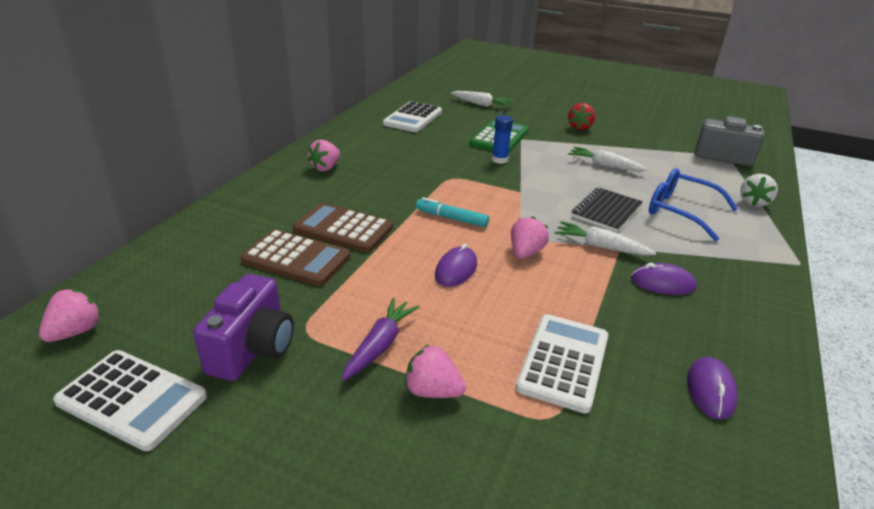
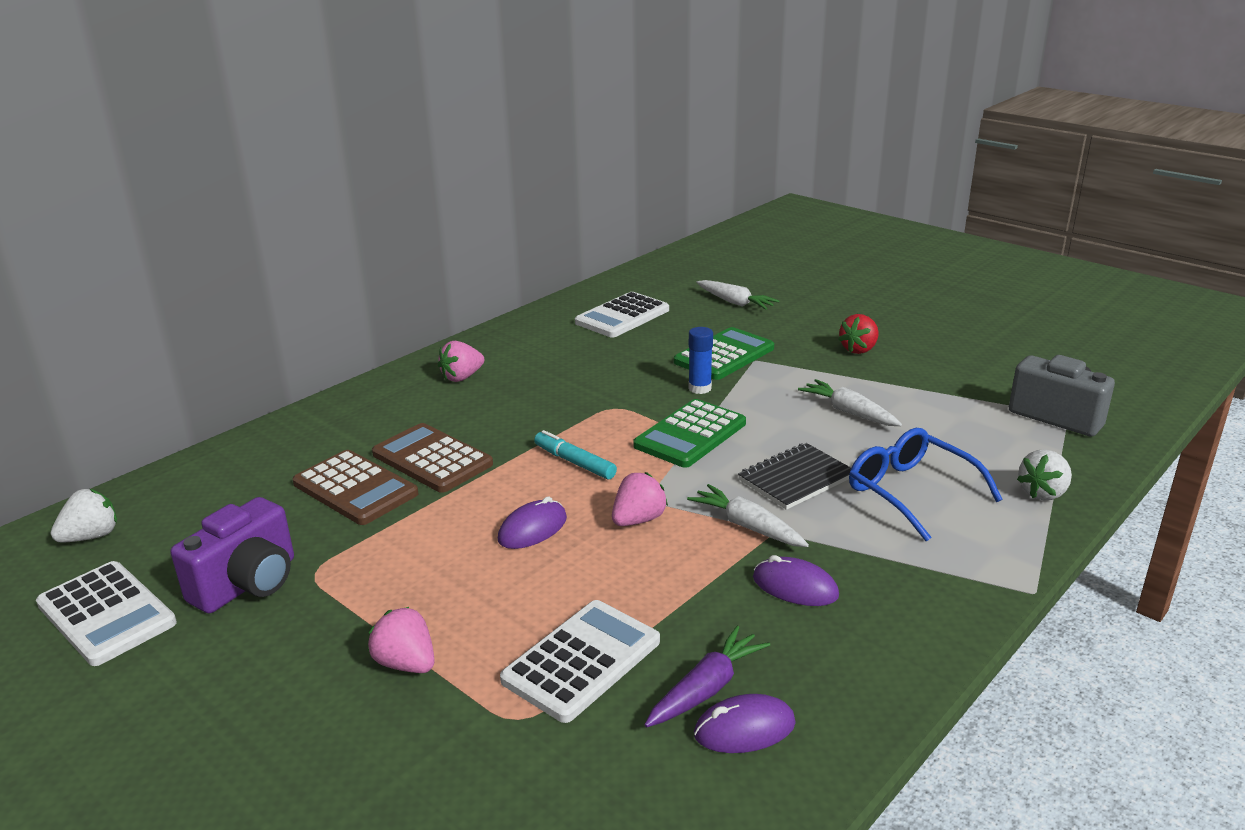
camera: 20 degrees right, 5 degrees down
pink strawberry [39,289,102,342] -> white strawberry [51,489,117,543]
purple carrot [342,298,419,381] -> purple carrot moved to [645,626,770,727]
purple mouse [687,357,738,419] -> purple mouse turned 45 degrees clockwise [694,694,796,753]
none -> green calculator [633,399,746,468]

